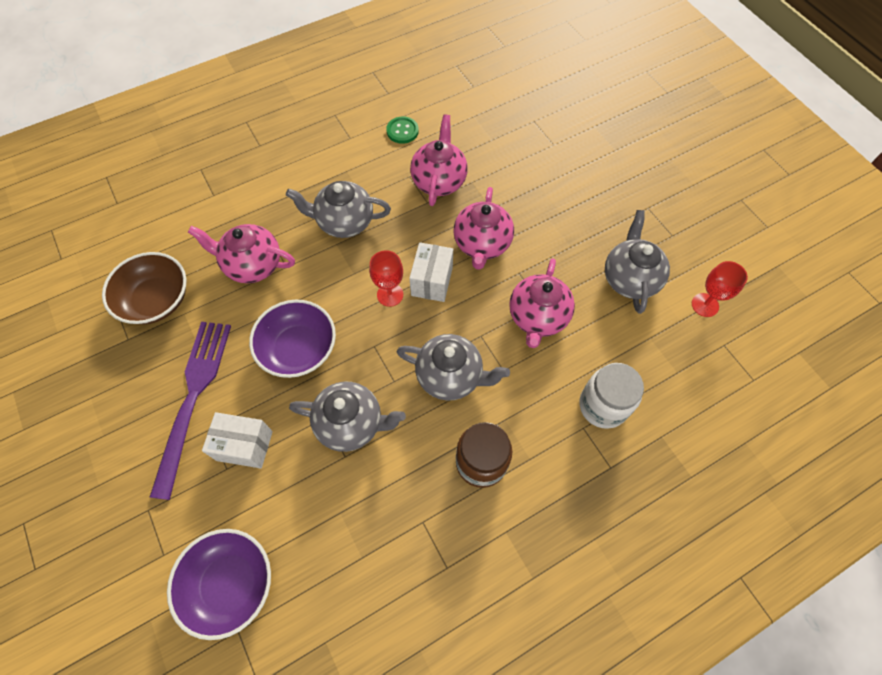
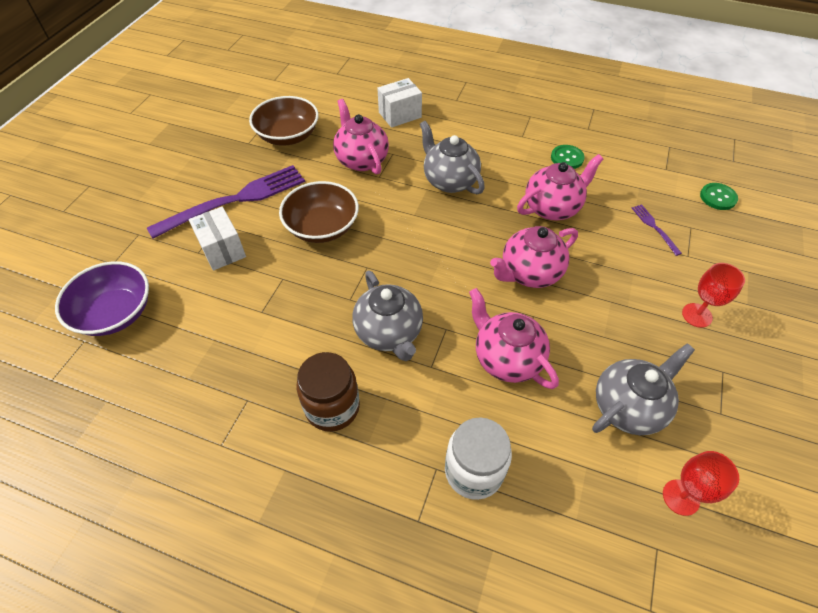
camera: 50 degrees right, 10 degrees down
purple bowl [249,300,336,378] -> brown bowl [279,181,359,243]
grey teapot [289,382,406,452] -> none
red goblet [369,250,403,307] -> red goblet moved to [682,263,745,328]
white box [409,242,453,302] -> white box moved to [377,78,422,128]
pink teapot [509,258,575,348] -> pink teapot turned 75 degrees clockwise [469,288,559,389]
none -> purple fork [632,204,682,256]
none -> green button [700,183,738,210]

